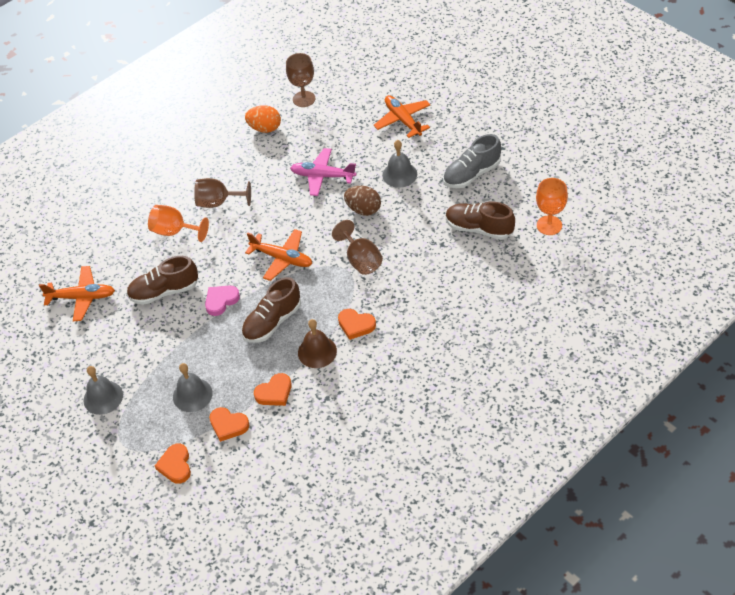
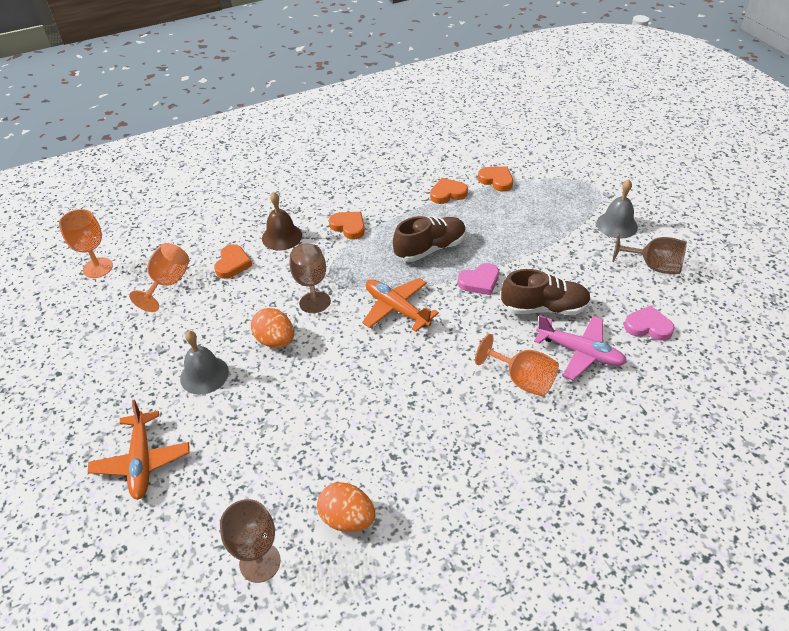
camera: 165 degrees left, 5 degrees down
orange plane [39,266,115,321] -> pink heart [624,305,675,341]
orange heart [155,444,191,484] -> orange heart moved to [214,244,252,279]
grey bell [173,363,213,412] -> none
brown goblet [194,178,251,208] -> brown goblet moved to [612,233,687,274]
pink plane [290,148,356,196] -> pink plane moved to [534,315,627,381]
brown bell [298,319,337,368] -> brown bell moved to [262,192,302,251]
brown egg [344,186,381,216] -> orange egg [251,308,294,348]
grey shoe [443,134,501,188] -> none
brown shoe [446,202,515,240] -> orange goblet [129,243,189,312]

